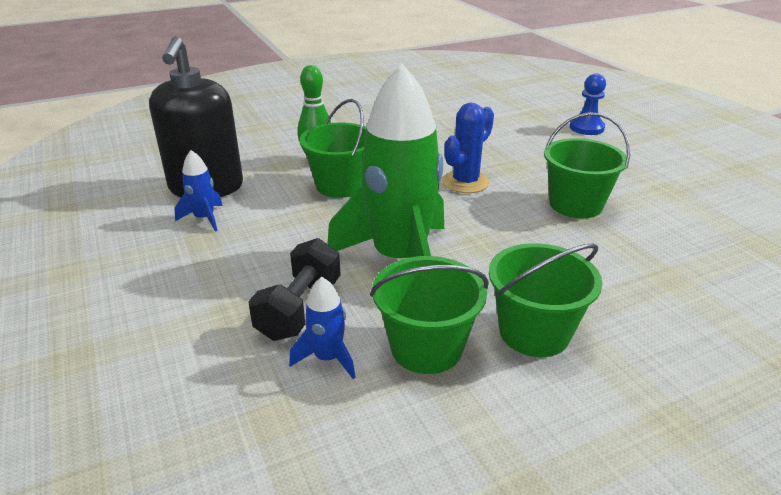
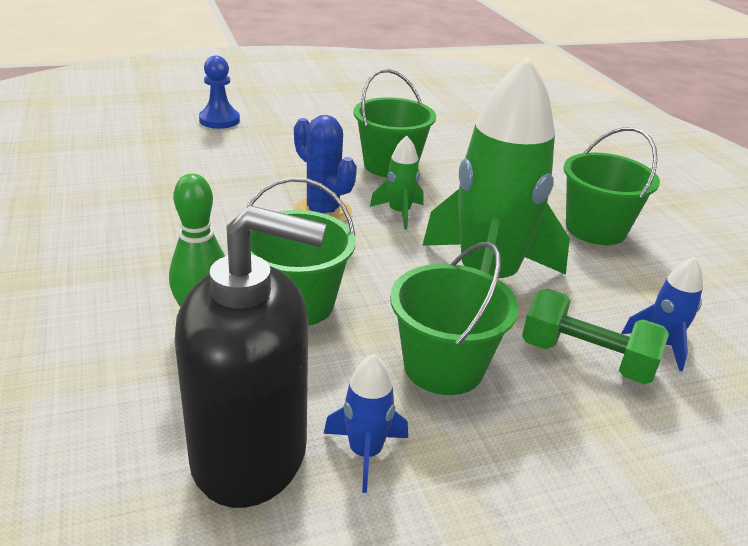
camera: 85 degrees left, 0 degrees up
black dumbbell [248,238,341,341] -> green dumbbell [522,289,669,384]
green bucket [370,256,489,374] -> green bucket moved to [390,242,518,395]
none -> green rocket [370,136,424,230]

